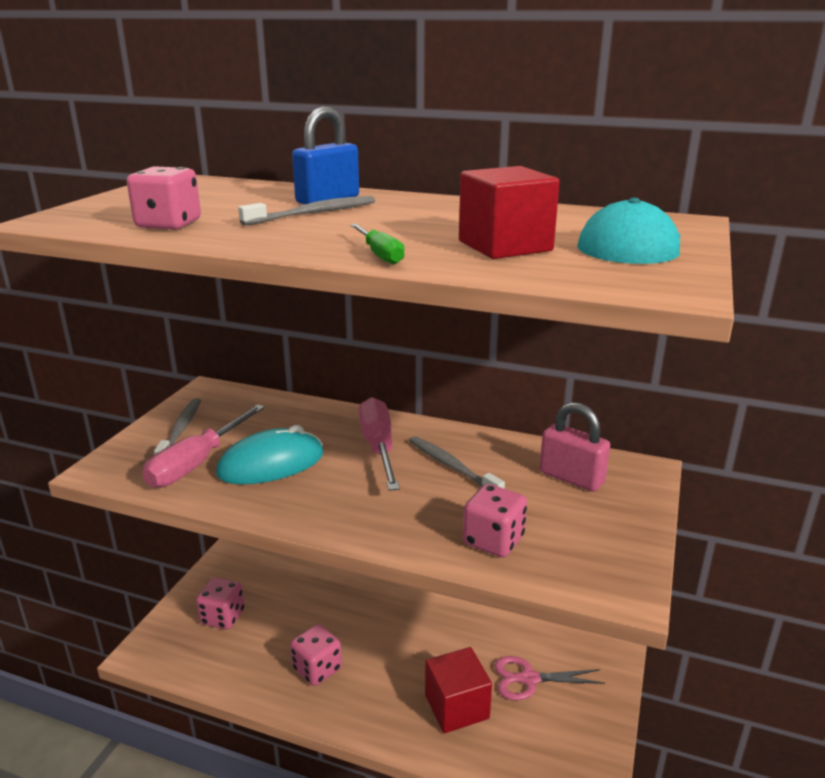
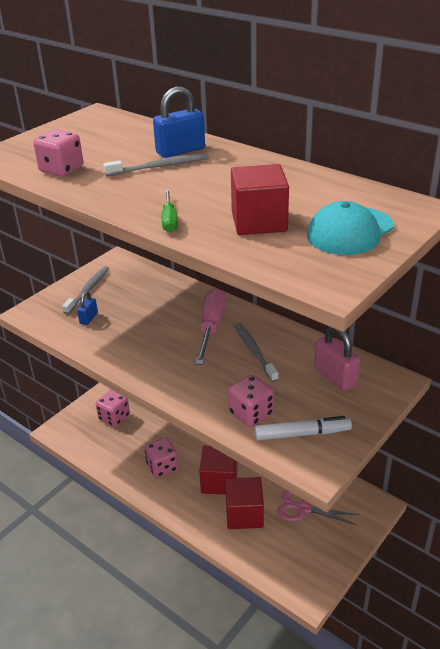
camera: 20 degrees right, 10 degrees up
pink screwdriver [142,404,265,488] -> blue padlock [77,291,98,325]
turquoise mouse [216,425,324,484] -> none
none -> red cube [199,445,237,495]
none -> white marker [254,416,352,440]

